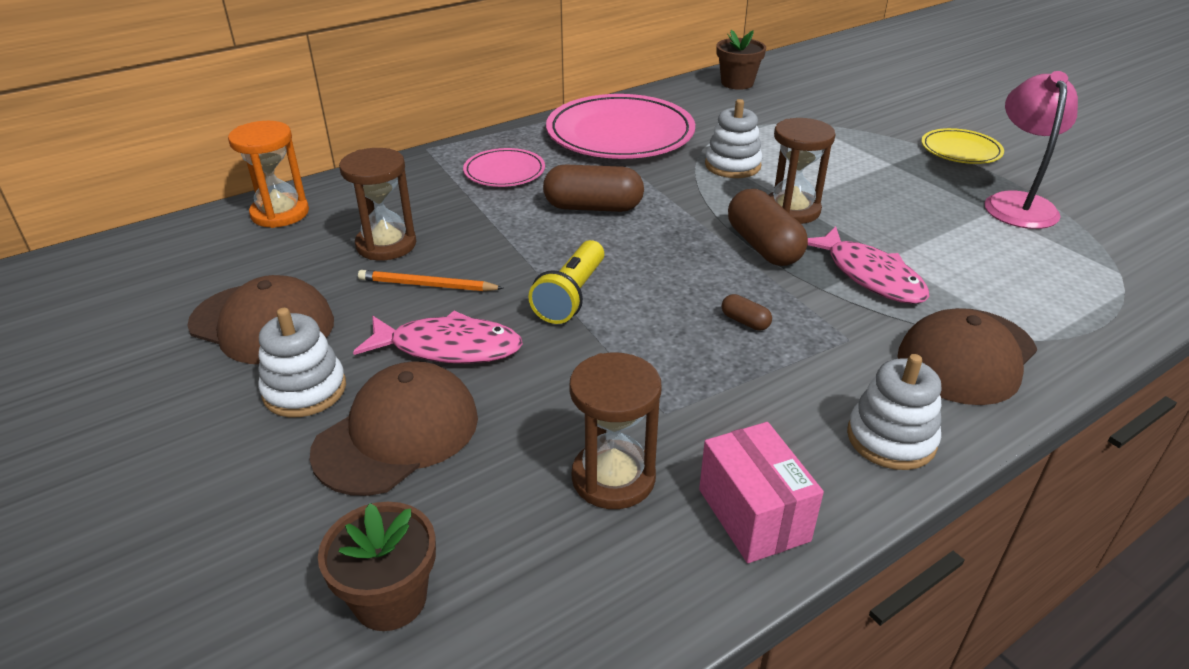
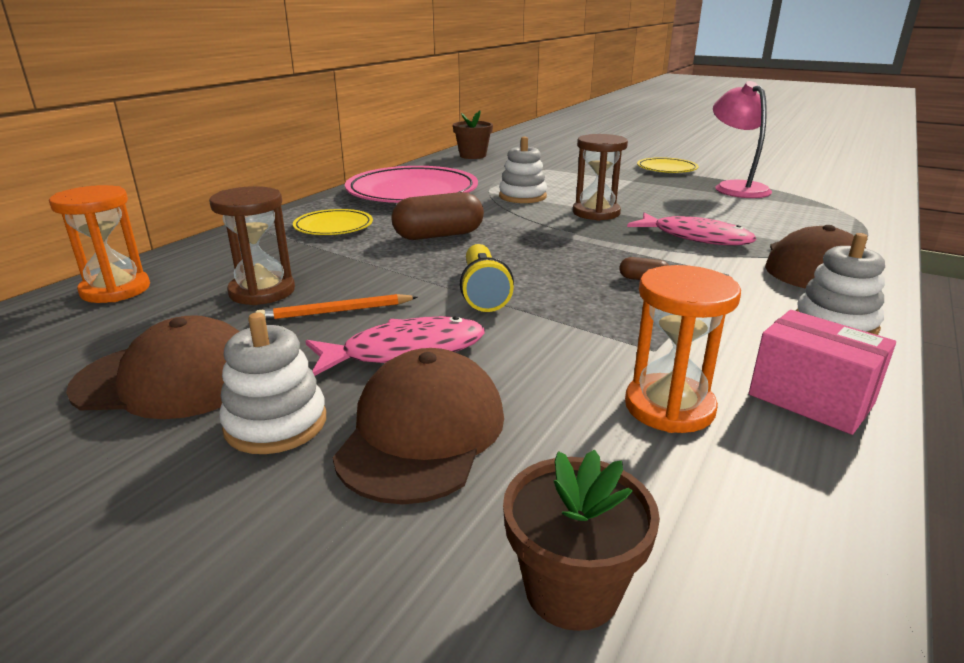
camera: 25 degrees left, 10 degrees down
pink plate [463,148,545,187] -> yellow plate [293,209,373,235]
brown hourglass [569,352,662,509] -> orange hourglass [625,265,741,433]
brown capsule [728,189,808,266] -> none

